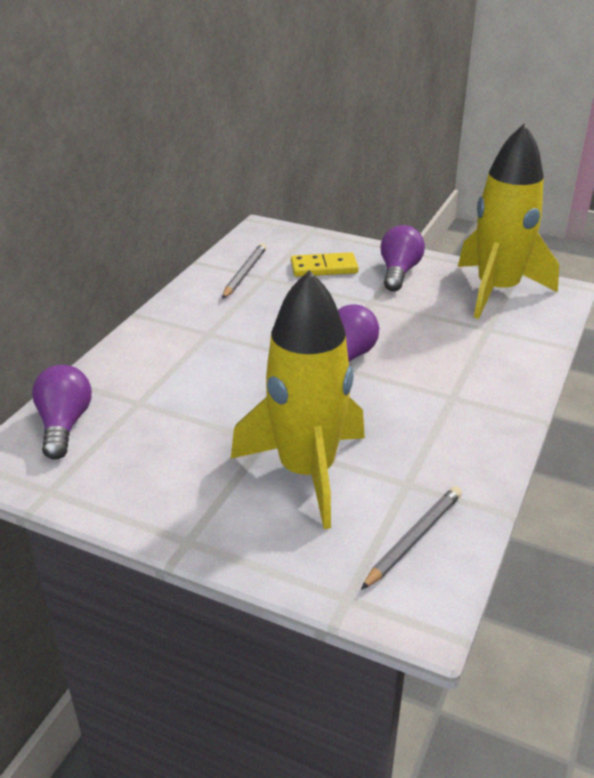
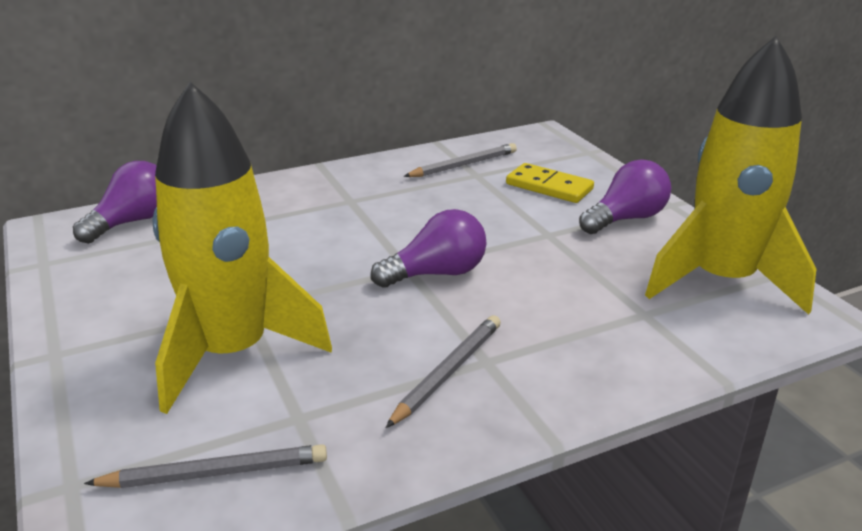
camera: 40 degrees right, 5 degrees down
none -> grey pencil [386,315,501,428]

